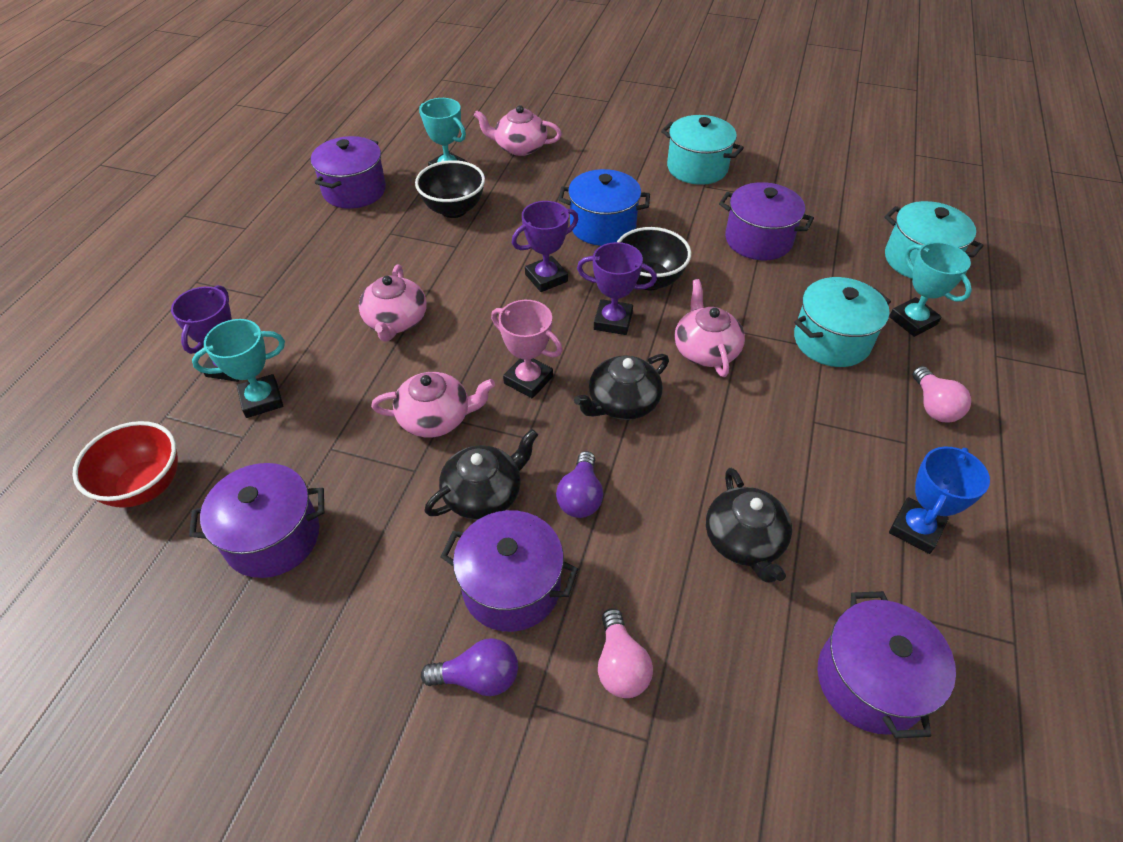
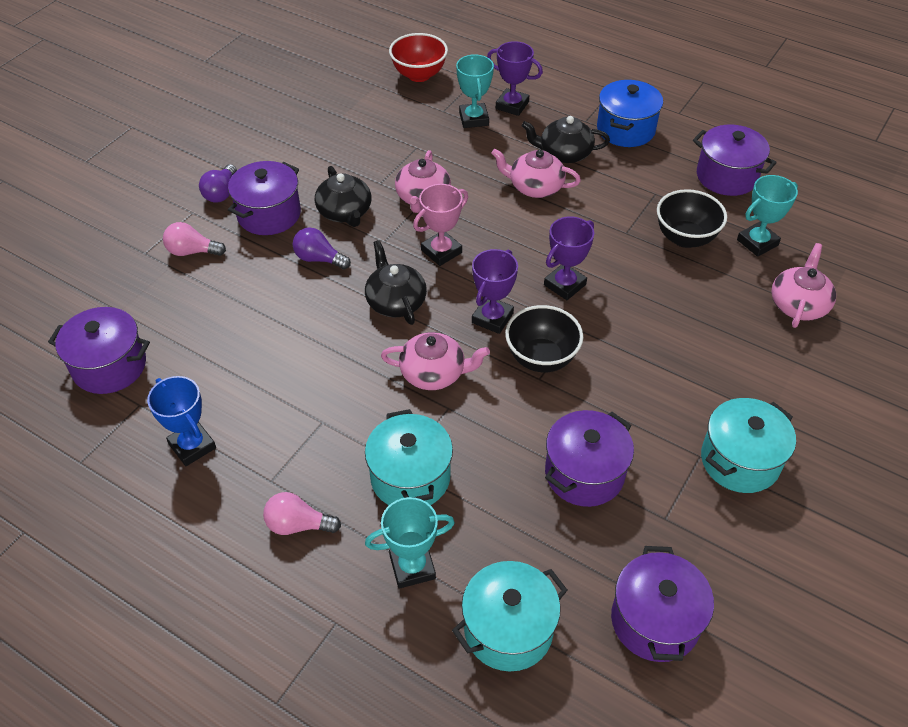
camera: 105 degrees right, 0 degrees up
purple pot [189,463,324,578] -> purple pot moved to [611,546,714,662]
purple trophy [512,201,578,292] -> purple trophy turned 60 degrees clockwise [544,217,594,300]
blue pot [558,169,650,246] -> blue pot moved to [597,80,663,147]
black teapot [706,468,792,583] -> black teapot moved to [522,116,610,163]

